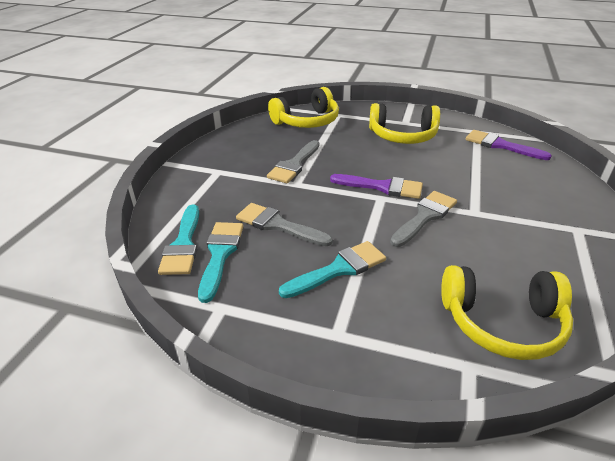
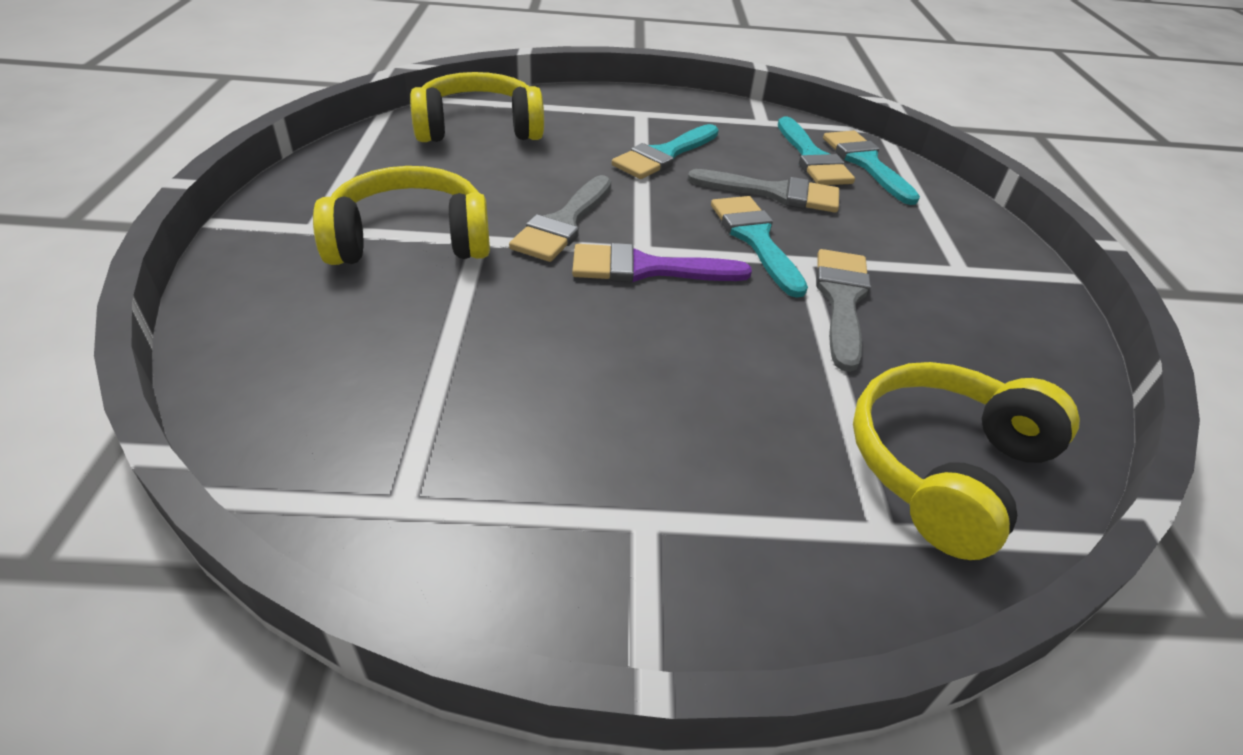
camera: 160 degrees right, 5 degrees up
yellow headphones [369,103,440,144] -> yellow headphones moved to [313,166,490,265]
purple brush [466,130,552,160] -> none
none -> turquoise brush [711,196,808,298]

